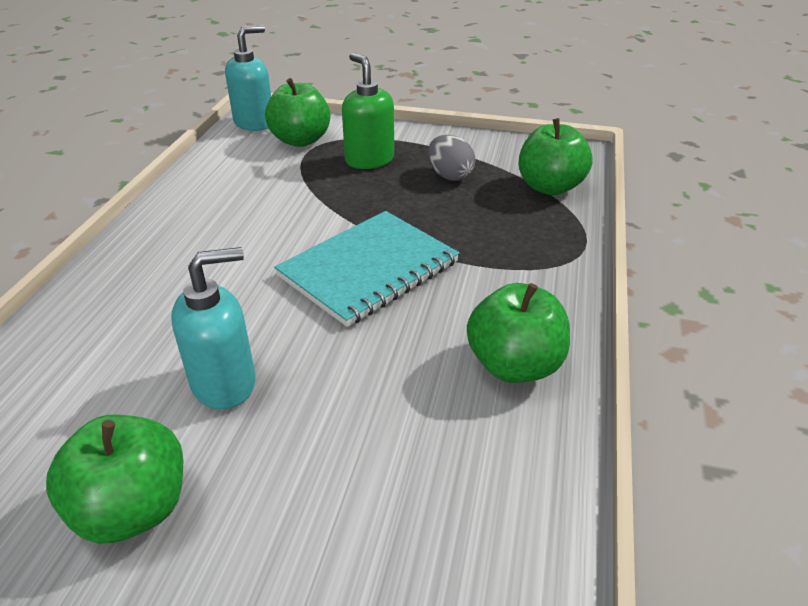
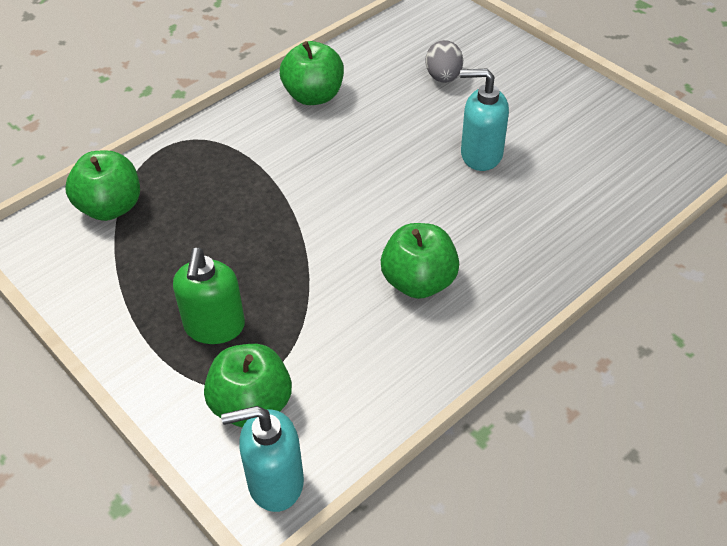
camera: 145 degrees left, 10 degrees up
green apple [46,415,183,544] -> green apple moved to [381,223,459,299]
turquoise notebook [274,211,459,327] -> none
grey egg [428,135,476,181] -> grey egg moved to [425,40,463,83]

